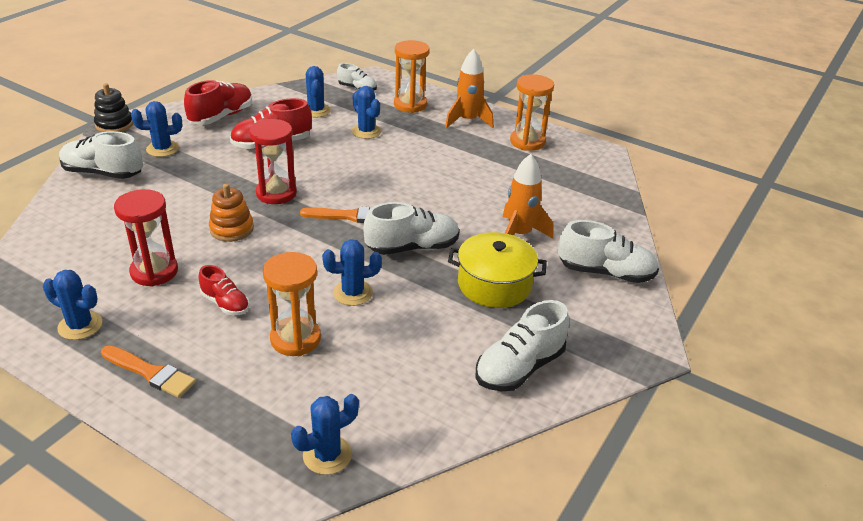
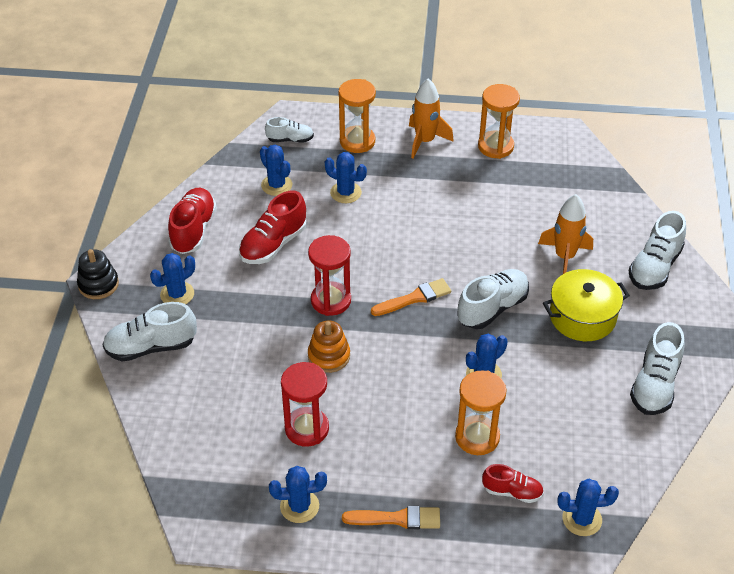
camera: 25 degrees left, 10 degrees up
red shoe [198,265,250,315] -> red shoe moved to [482,464,544,503]
blue cactus [291,394,359,475] -> blue cactus turned 60 degrees clockwise [557,479,619,536]
white shoe [558,220,659,283] -> white shoe turned 135 degrees clockwise [629,211,686,290]

